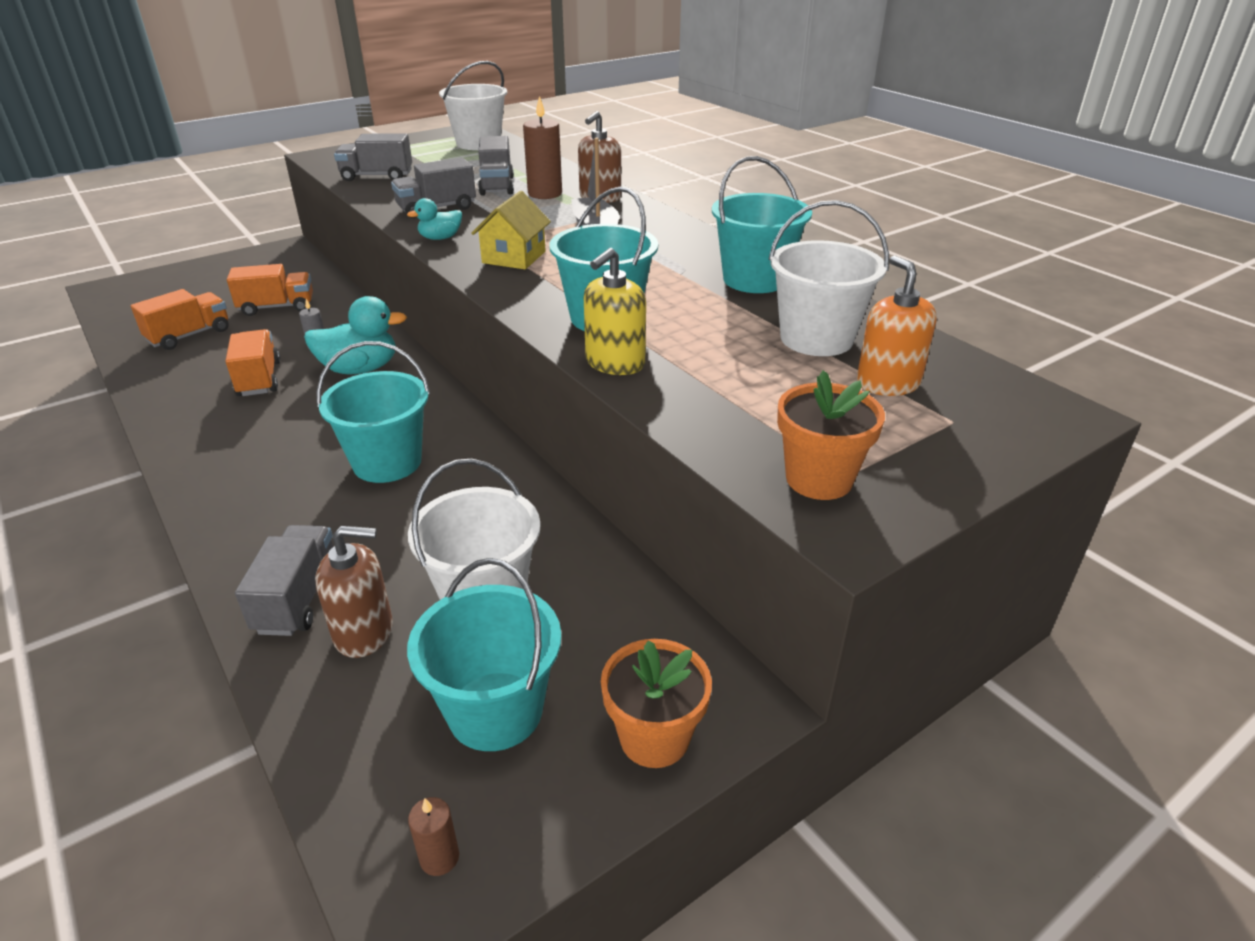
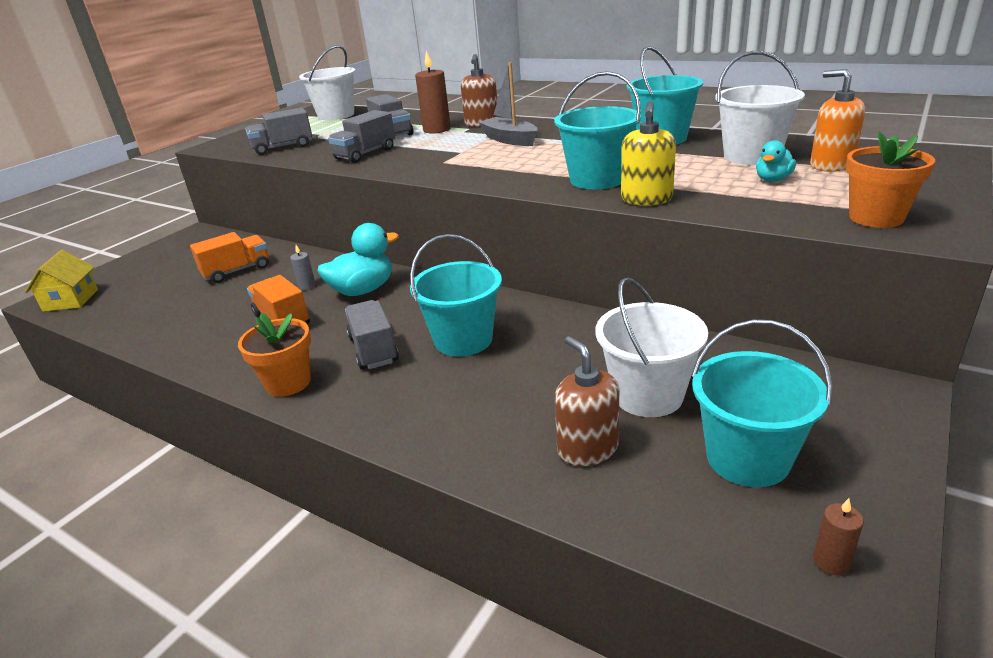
camera: 20 degrees left, 5 degrees down
orange truck [131,289,229,350] -> none
grey truck [235,525,333,636] -> grey truck moved to [345,300,399,370]
brown soap dispenser [315,526,393,658] -> brown soap dispenser turned 90 degrees counterclockwise [555,336,619,466]
turquoise duck [407,198,462,240] -> turquoise duck moved to [756,140,796,182]
yellow house [471,191,551,269] -> yellow house moved to [25,250,98,312]
orange flower pot [601,639,712,768] -> orange flower pot moved to [238,313,311,397]

